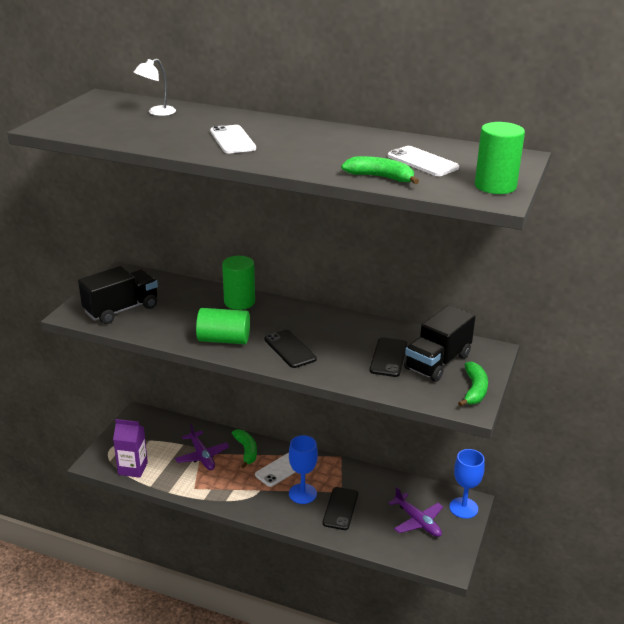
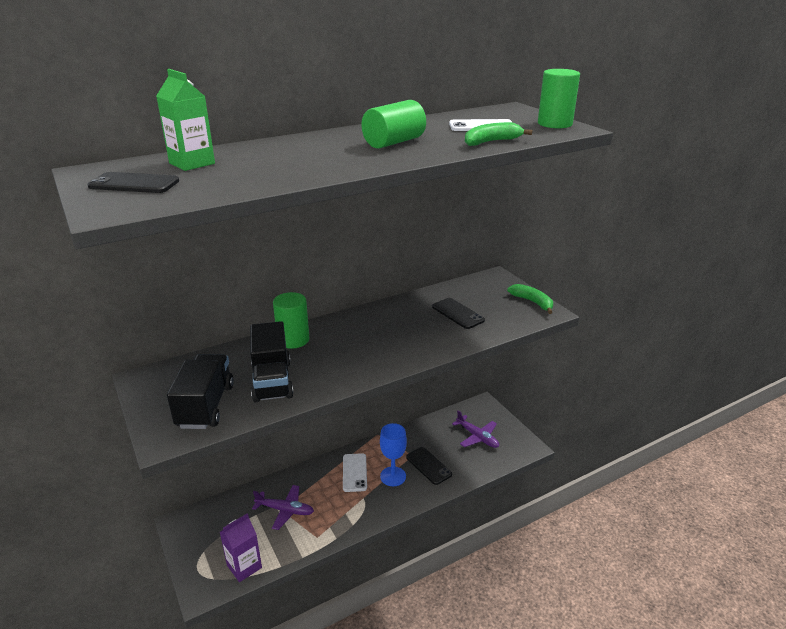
camera: 50 degrees left, 0 degrees up
white lamp [134,59,176,116] -> green carton [156,69,215,171]
green cylinder [196,308,250,344] -> green cylinder moved to [361,100,426,148]
white phone [210,125,256,153] -> none
green banana [232,429,257,468] -> none
black phone [264,330,317,368] -> black phone moved to [87,172,179,193]
purple plane [388,487,443,537] -> purple plane turned 45 degrees clockwise [452,410,499,448]
black truck [404,305,475,382] -> black truck moved to [250,321,294,403]
blue goblet [449,449,485,519] -> none

